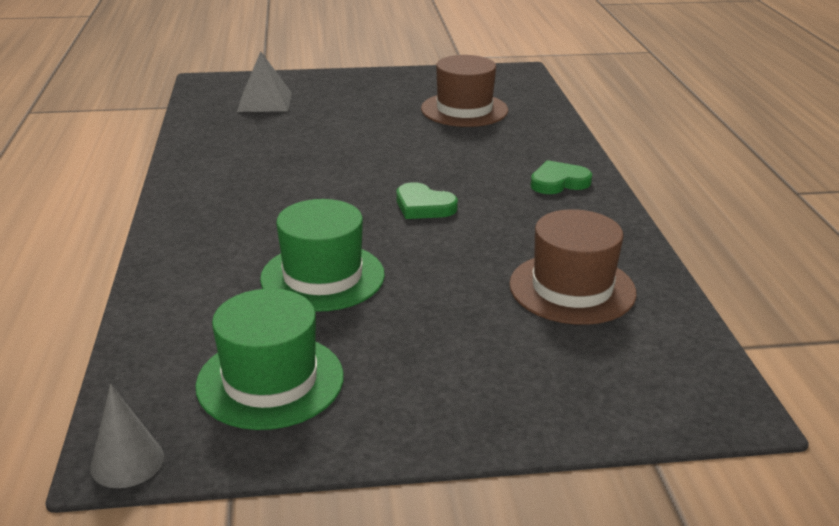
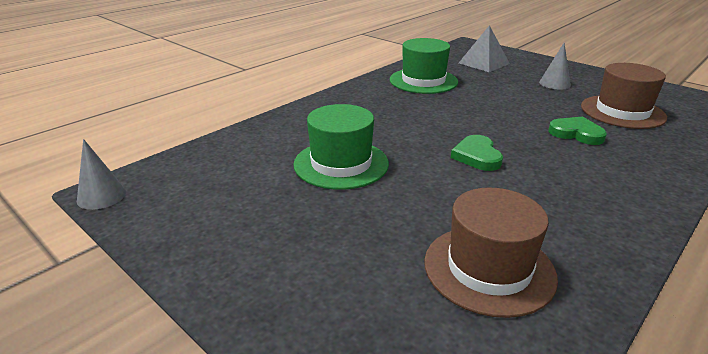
camera: 50 degrees right, 0 degrees up
green hat [195,289,344,430] -> green hat moved to [390,38,458,94]
green heart [530,160,592,194] -> green heart moved to [548,117,607,145]
none -> grey cone [539,43,571,90]

